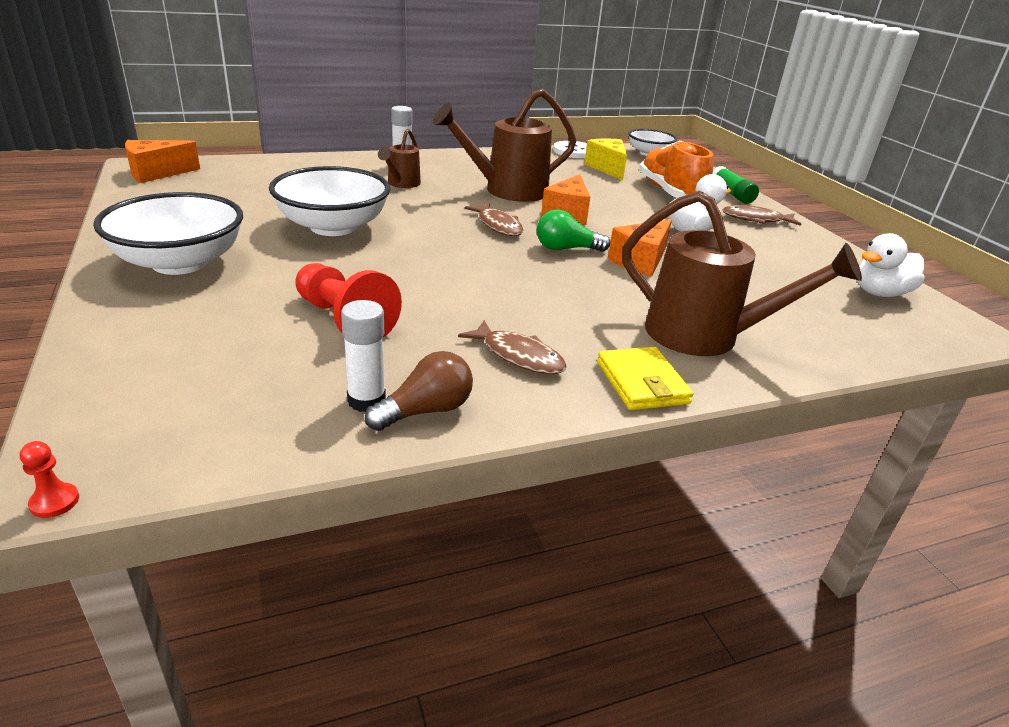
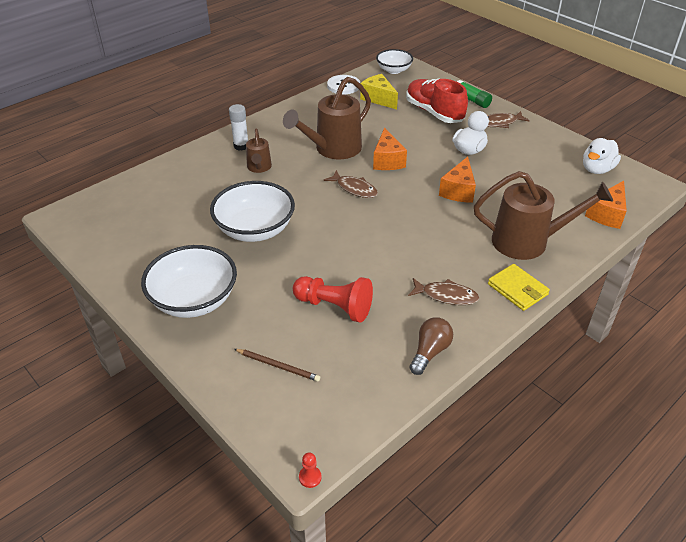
camera: 20 degrees left, 10 degrees up
orange cheese [125,140,200,183] -> orange cheese moved to [585,181,627,229]
white glue stick [341,300,386,412] -> none
green light bulb [537,210,610,252] -> none
orange shoe [639,141,713,198] -> red shoe [406,79,468,123]
none -> brown pencil [234,349,320,382]

